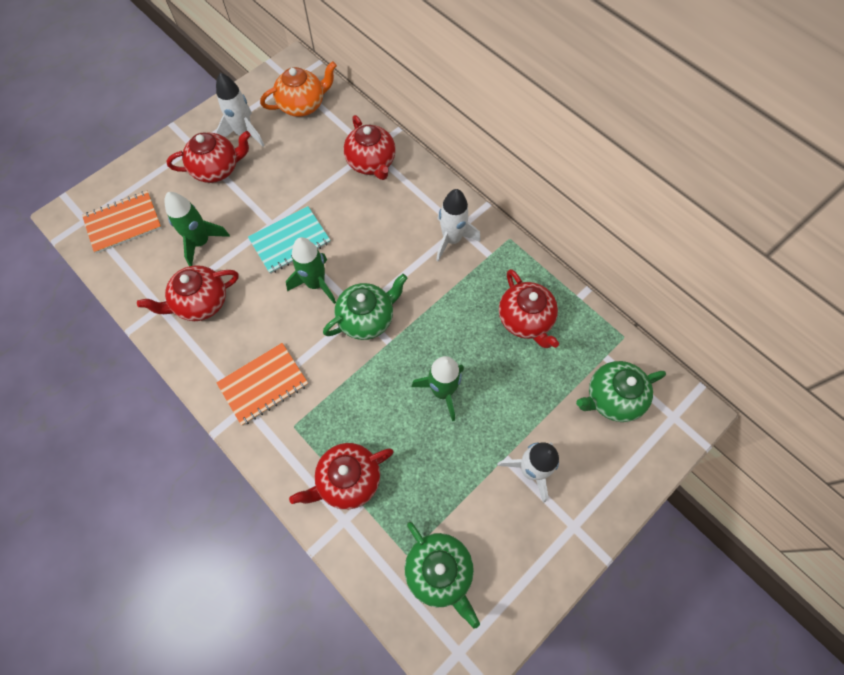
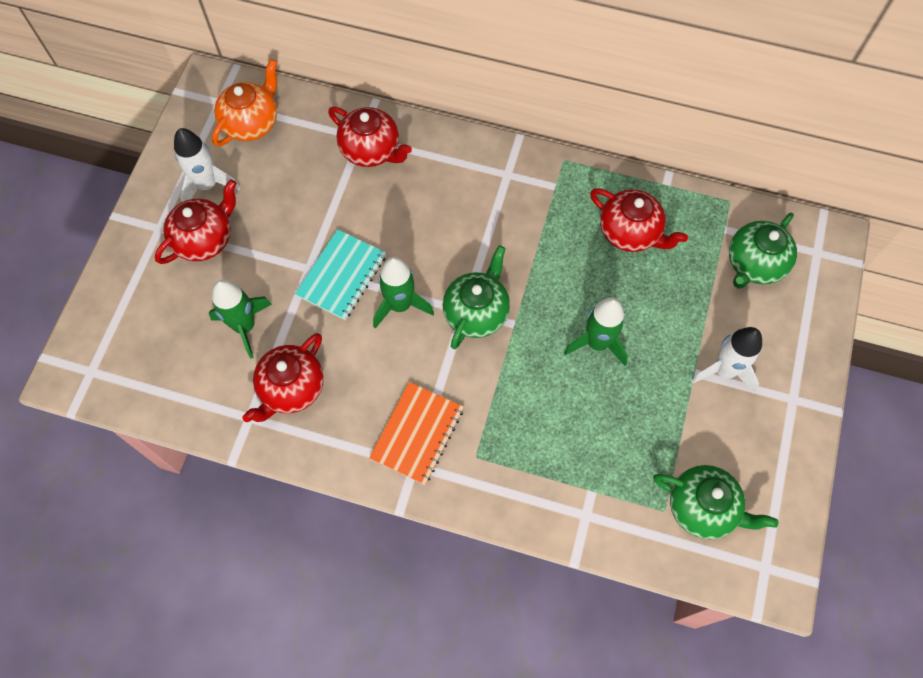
camera: 30 degrees left, 0 degrees up
orange notebook [82,191,162,254] -> none
red teapot [289,443,393,510] -> none
white rocket [436,189,481,262] -> none

